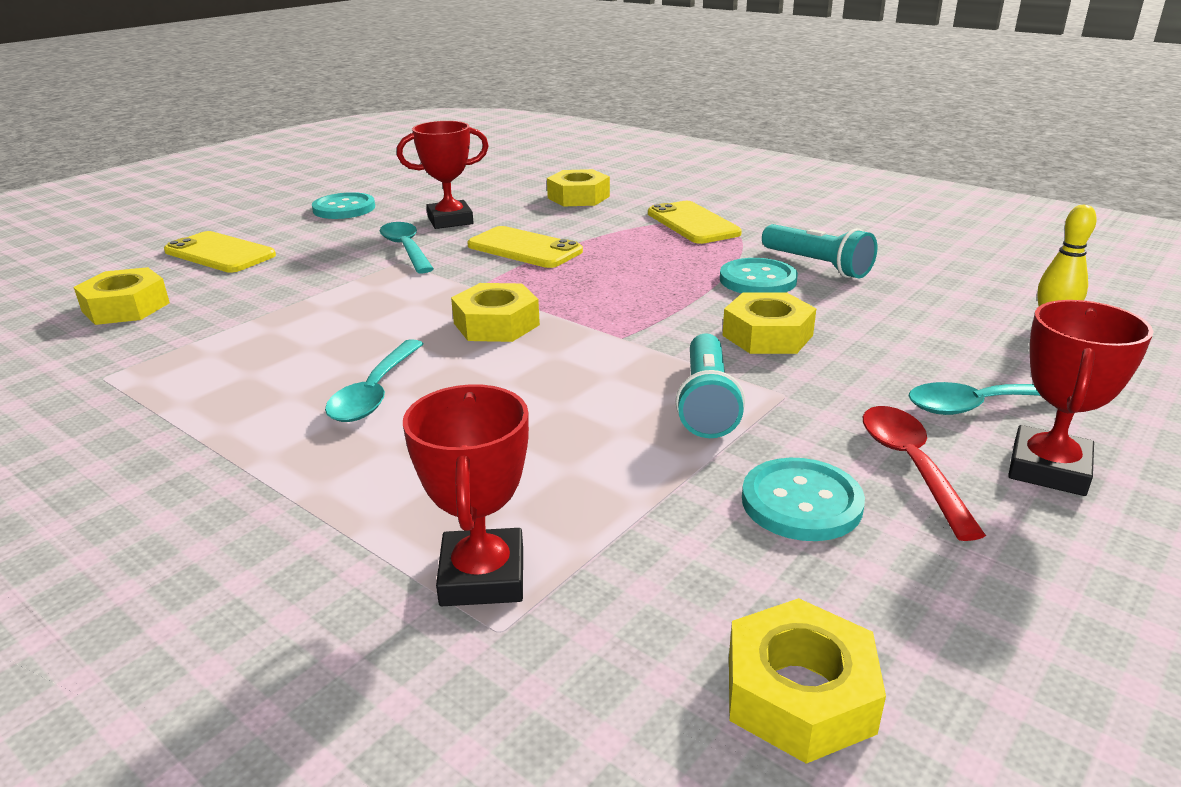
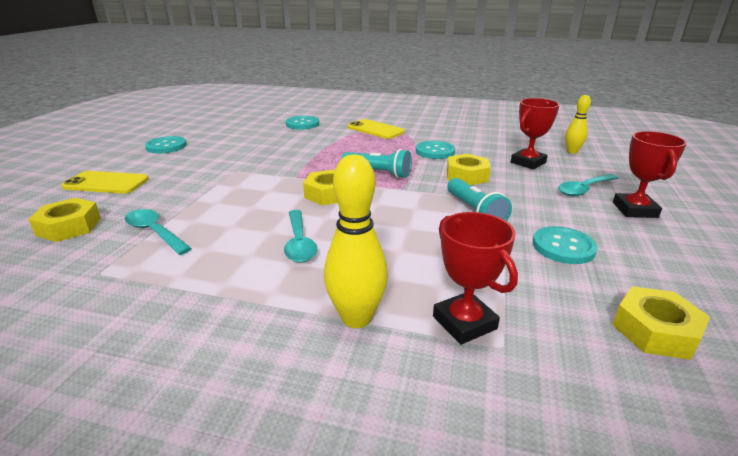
camera: 25 degrees left, 0 degrees up
turquoise spoon [380,222,434,274] -> turquoise spoon moved to [125,209,192,255]
red trophy [397,121,488,229] -> red trophy moved to [511,98,560,169]
yellow phone [467,226,583,268] -> none
yellow nut [547,169,610,206] -> turquoise button [286,116,319,130]
turquoise flashlight [762,224,877,278] -> turquoise flashlight moved to [342,149,412,178]
red spoon [863,406,986,541] -> none
none -> yellow bowling pin [324,154,388,328]

